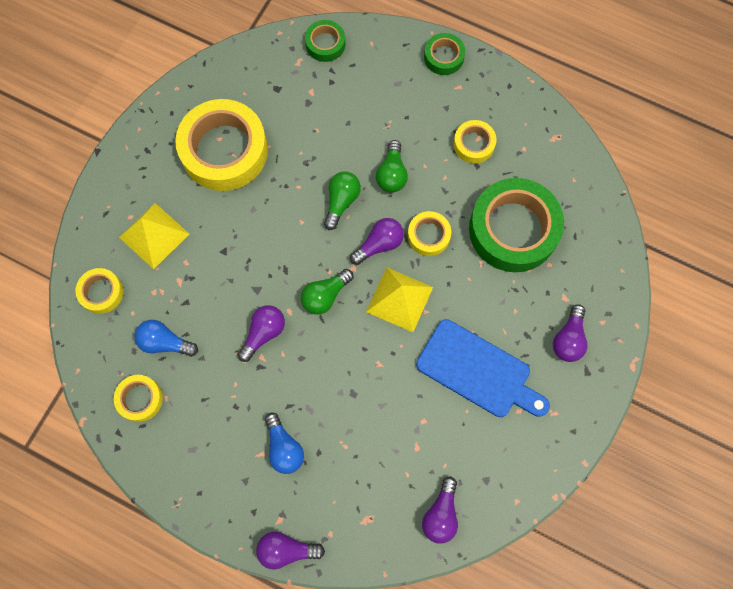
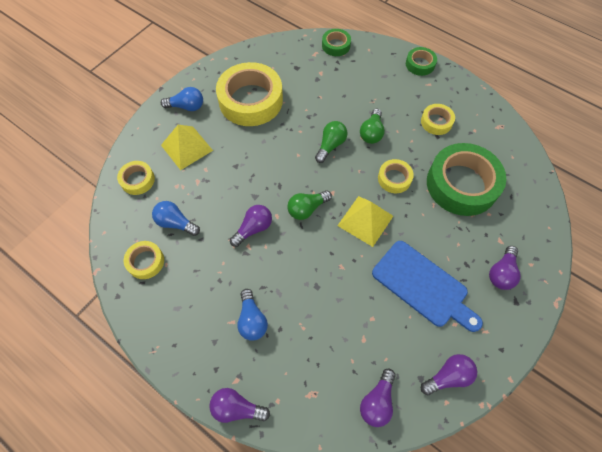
camera: 10 degrees right, 10 degrees down
purple light bulb [350,218,404,265] -> purple light bulb moved to [421,354,477,395]
none -> blue light bulb [161,87,203,111]

